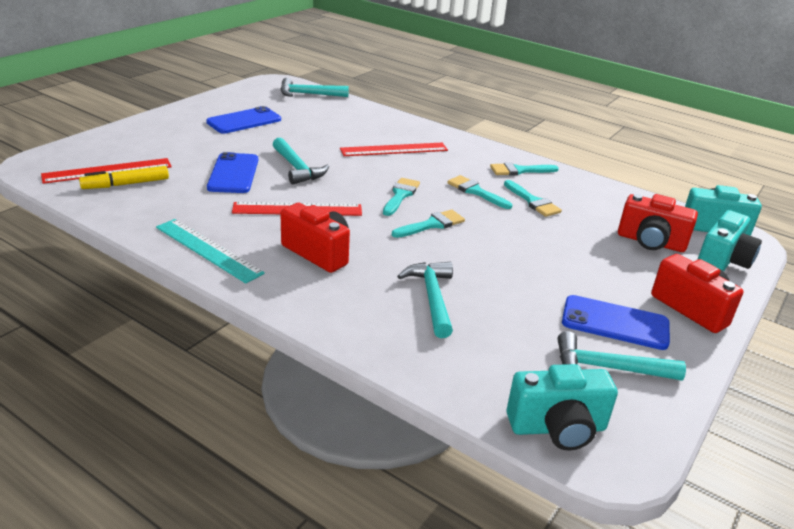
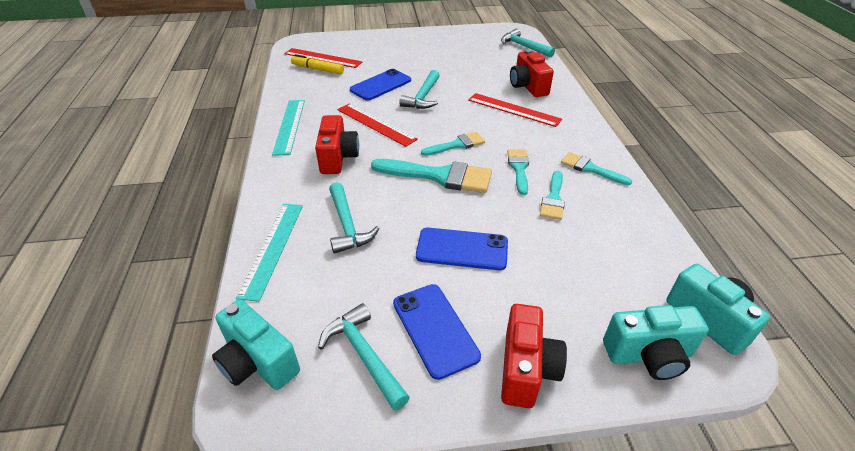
camera: 50 degrees right, 10 degrees up
blue phone [206,106,281,134] -> blue phone moved to [416,227,508,270]
turquoise brush [392,209,465,238] -> turquoise brush [371,159,492,193], size x1.71
turquoise hammer [397,262,453,338] -> turquoise hammer turned 120 degrees clockwise [329,182,380,254]
red camera [618,194,698,252] -> red camera moved to [510,49,554,97]
none -> turquoise ruler [236,204,303,302]

